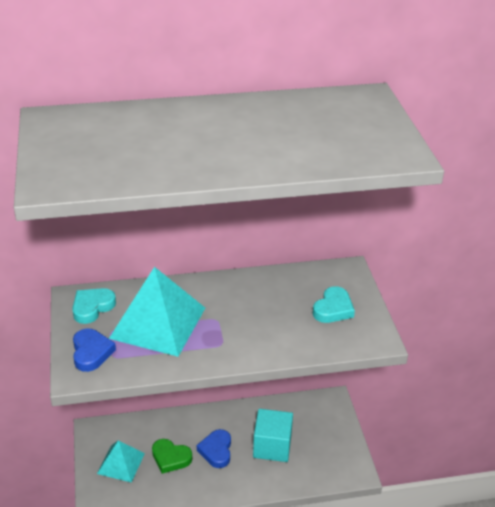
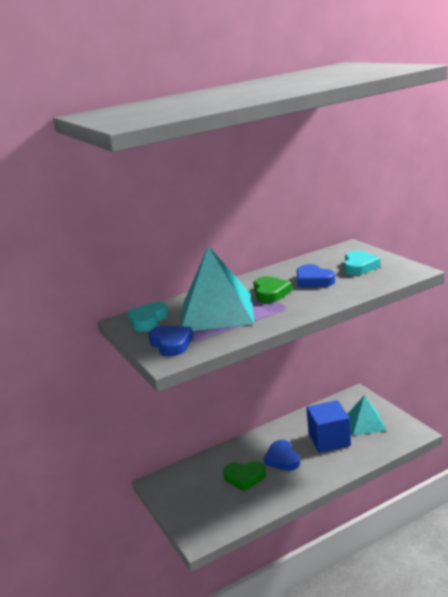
camera: 15 degrees left, 15 degrees down
turquoise pyramid [97,440,145,483] -> turquoise pyramid moved to [348,395,387,435]
turquoise cube [253,409,293,462] -> blue cube [306,400,351,453]
none -> green heart [254,276,292,303]
none -> blue heart [297,264,335,288]

